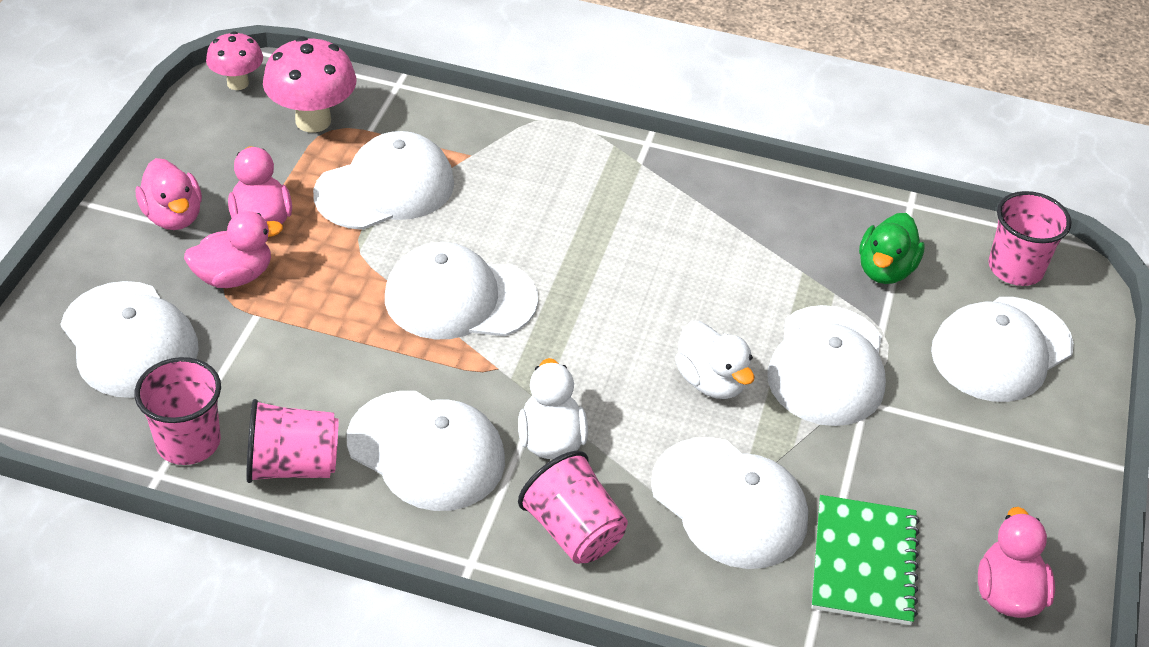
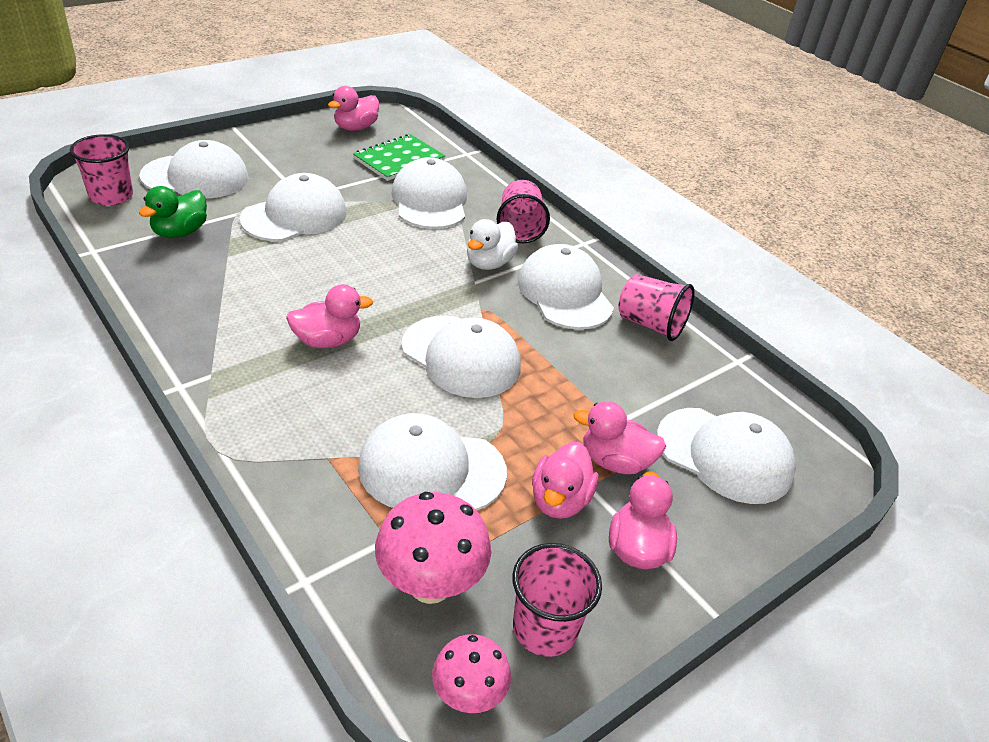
camera: 145 degrees left, 5 degrees down
white cap [60,281,199,398] -> white cap turned 120 degrees clockwise [657,408,796,504]
pink cup [134,357,221,465] -> pink cup moved to [512,543,602,657]
white duck [675,321,754,399] -> none
green duck [859,213,925,284] -> green duck turned 150 degrees clockwise [139,186,207,238]
none -> pink duck [286,284,373,348]

